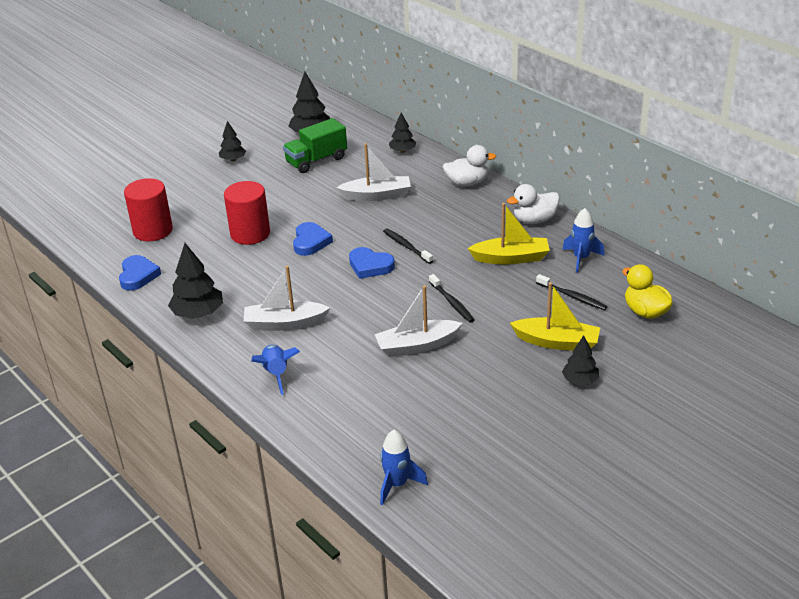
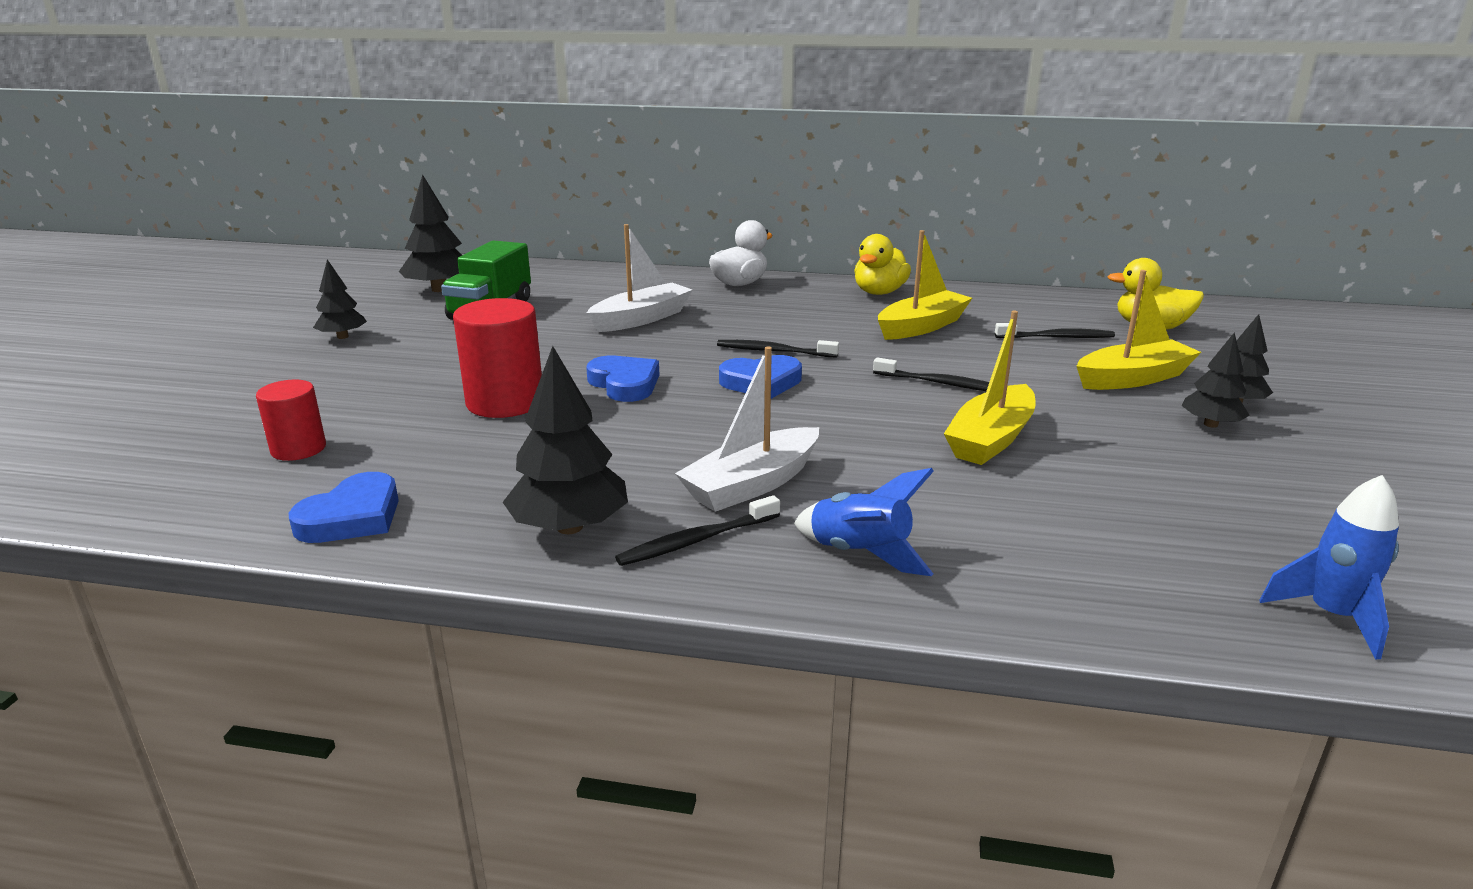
camera: 40 degrees left, 10 degrees down
blue heart [119,255,161,291] -> blue heart turned 75 degrees clockwise [289,472,399,543]
red cylinder [124,178,173,241] -> red cylinder [256,379,326,461], size x0.61
white boat [374,285,463,357] -> yellow boat [944,311,1035,465]
black tree [389,113,416,153] -> black tree moved to [1181,332,1250,428]
white duck [507,184,560,224] -> yellow duck [854,234,911,295]
blue rocket [562,208,605,273] -> none
none -> black toothbrush [615,495,780,566]

